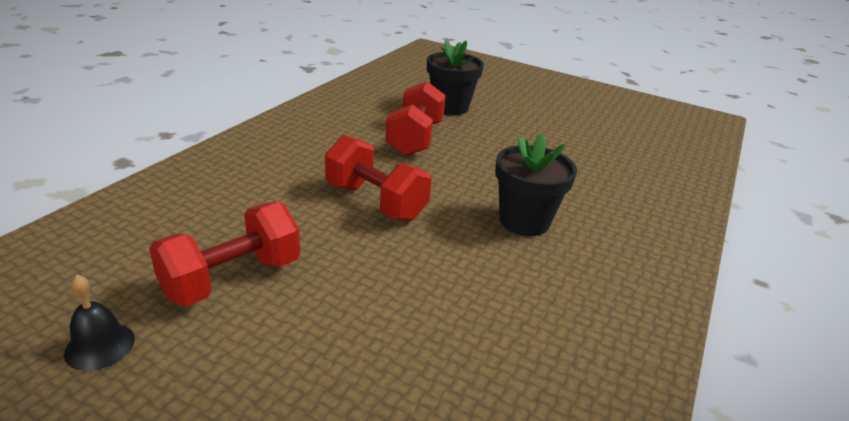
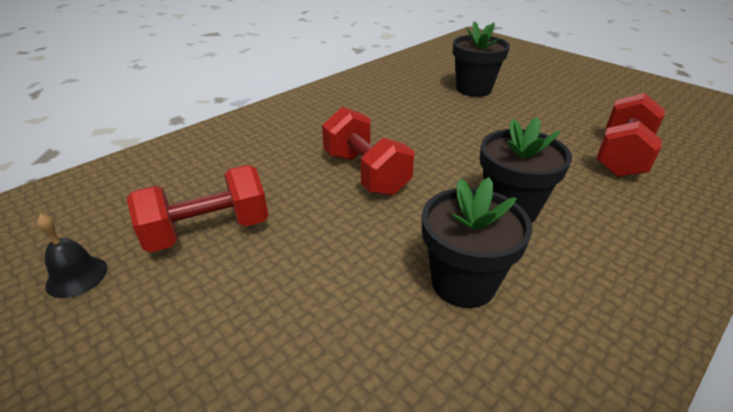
camera: 20 degrees right, 5 degrees up
red dumbbell [386,81,446,156] -> red dumbbell moved to [596,93,665,177]
none -> black flower pot [422,177,532,308]

